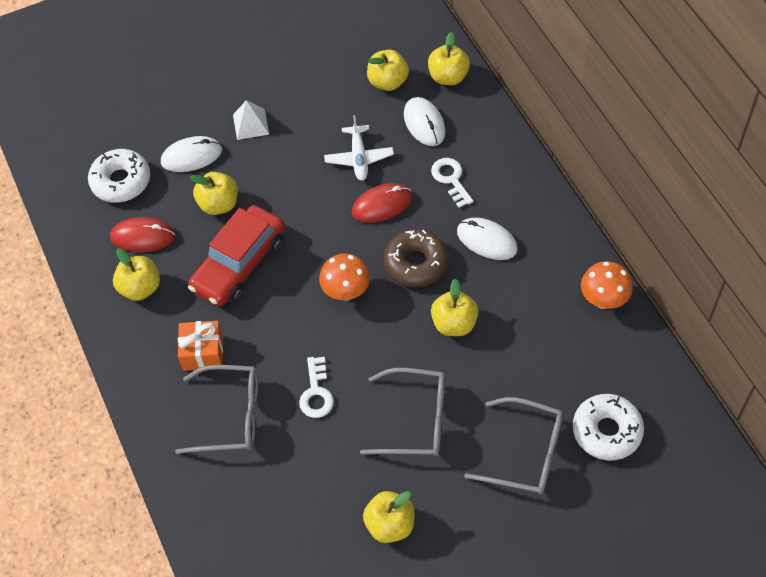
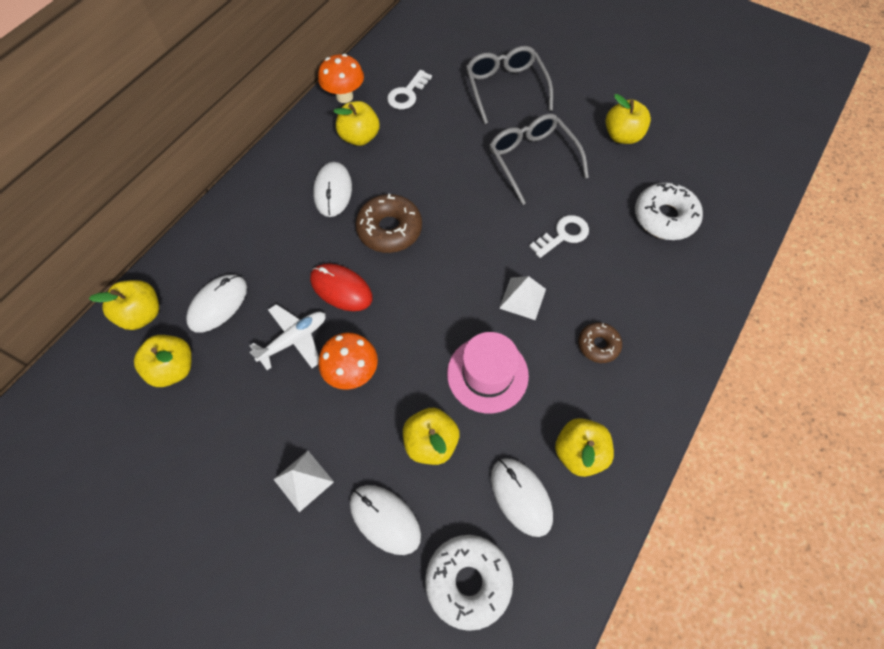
camera: 125 degrees left, 5 degrees up
red mouse [110,217,175,252] -> white mouse [491,458,553,537]
grey glasses [175,365,258,454] -> none
orange gift [178,321,223,371] -> brown donut [578,322,622,363]
red car [188,205,285,306] -> pink hat [447,332,529,413]
orange mushroom [319,254,370,301] -> orange mushroom moved to [318,333,378,390]
white key [431,158,473,208] -> white key moved to [387,70,432,109]
yellow apple [431,279,479,336] -> yellow apple moved to [333,101,380,146]
white donut [573,394,644,460] -> white donut moved to [635,182,703,240]
none -> white pyramid [499,276,546,320]

